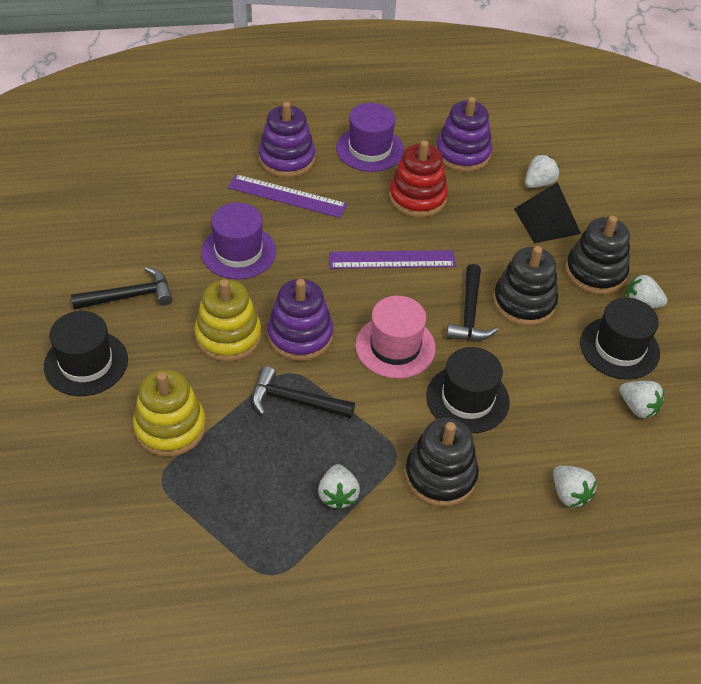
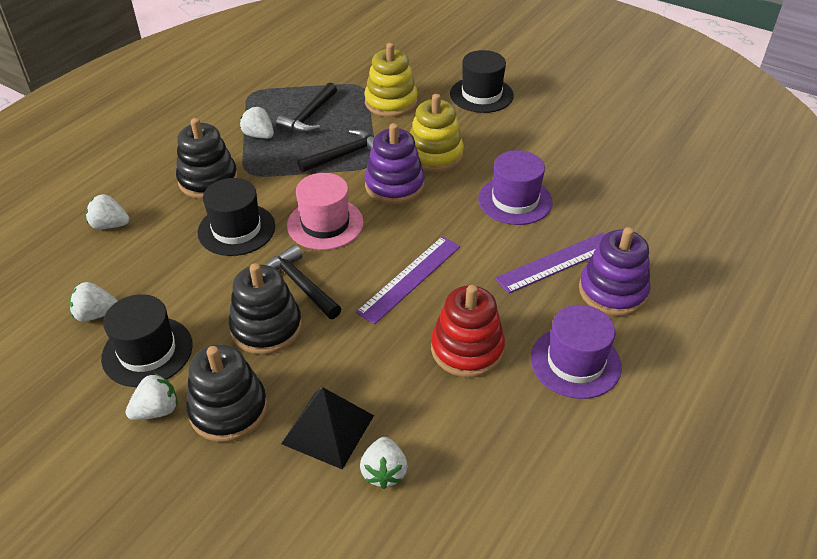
camera: 135 degrees right, 5 degrees down
black hammer [71,267,173,310] -> black hammer moved to [276,82,337,133]
purple stacking toy [436,97,492,172] -> none

